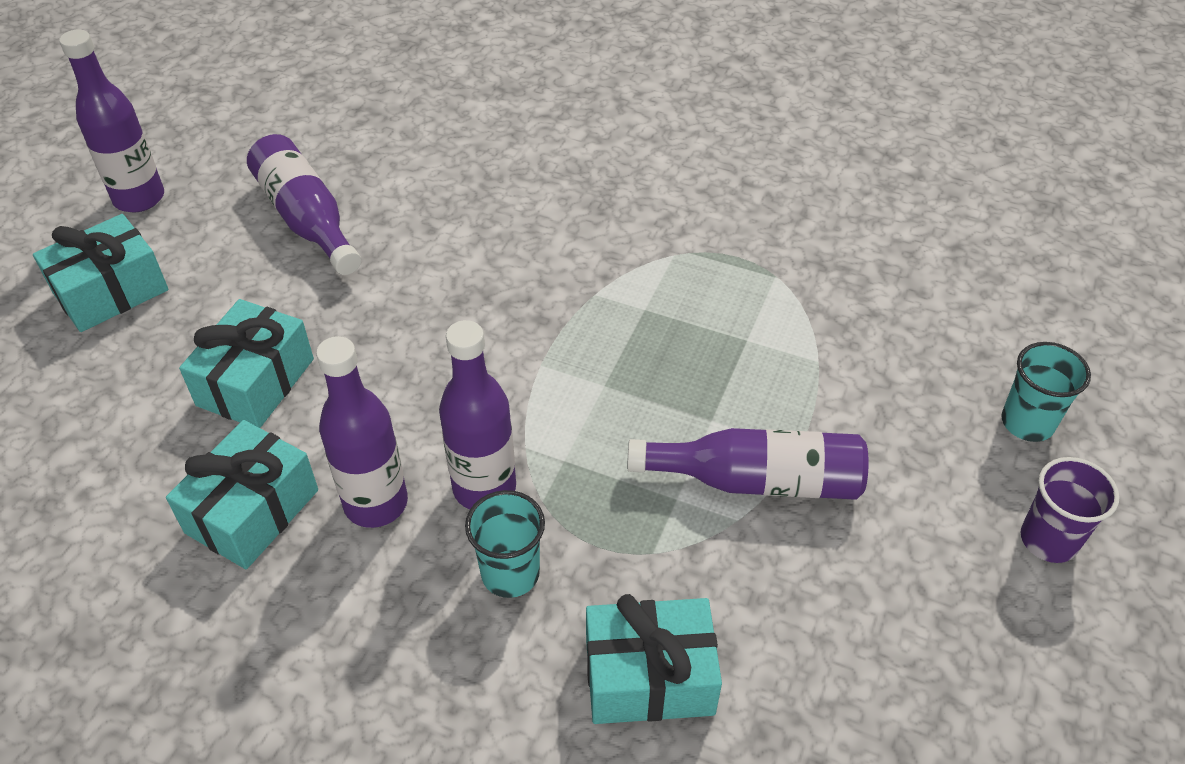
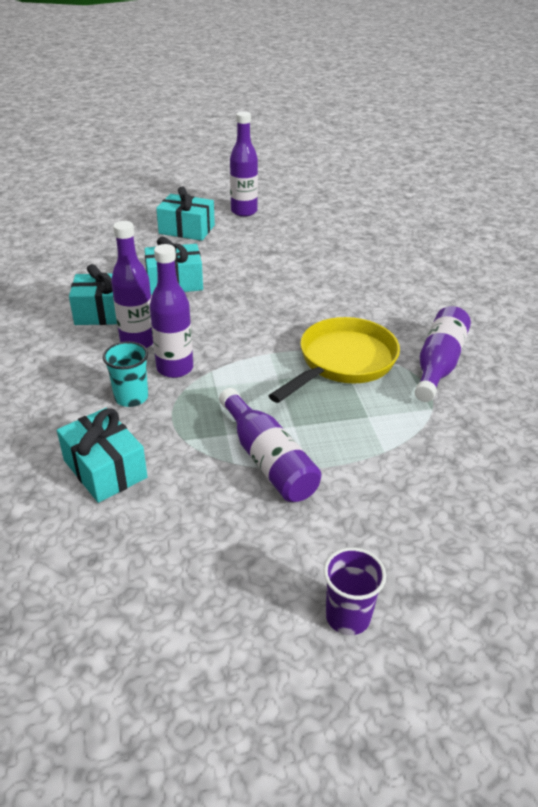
camera: 55 degrees right, 10 degrees down
purple bottle [247,134,361,275] -> purple bottle moved to [415,306,471,402]
turquoise cup [1001,342,1091,442] -> none
none -> yellow pan [269,317,400,403]

